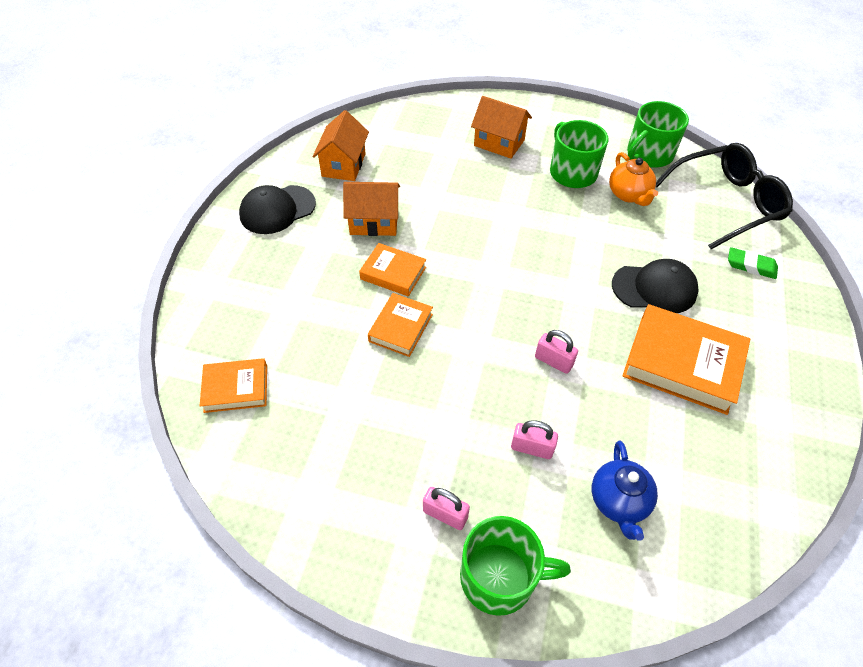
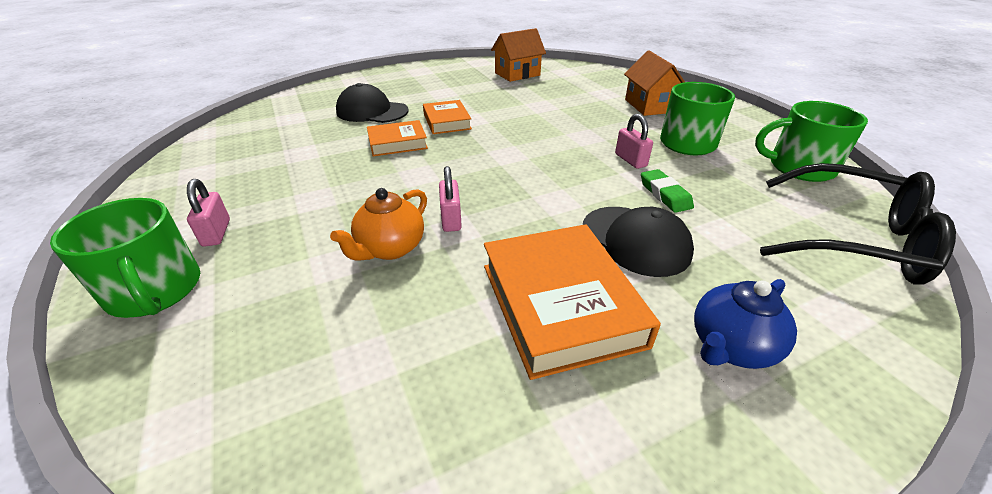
camera: 50 degrees right, 15 degrees down
orange book [200,358,267,413] -> none
black cap [239,185,316,234] -> black cap moved to [336,83,409,123]
orange house [343,182,400,236] -> none
pink padlock [511,420,558,459] -> pink padlock moved to [615,114,653,169]
blue teapot [592,441,658,541] -> blue teapot moved to [694,279,797,369]
orange teapot [609,152,658,206] -> orange teapot moved to [330,188,427,261]
green eraser [728,247,778,279] -> green eraser moved to [641,169,694,213]

